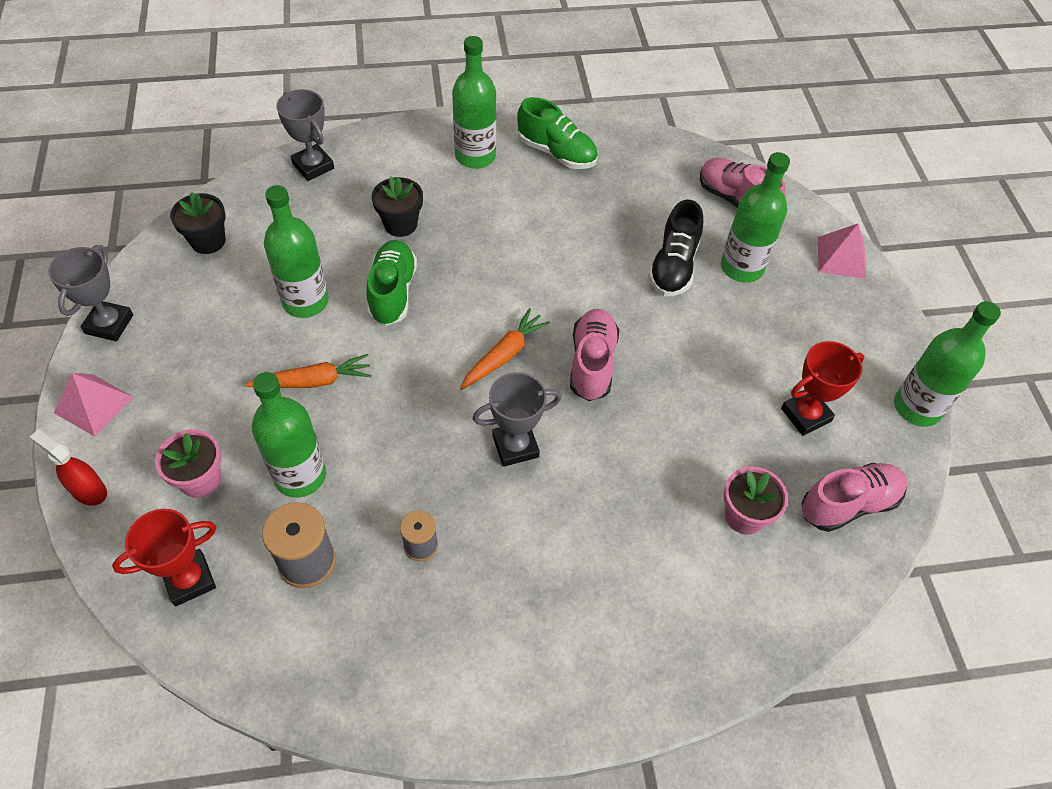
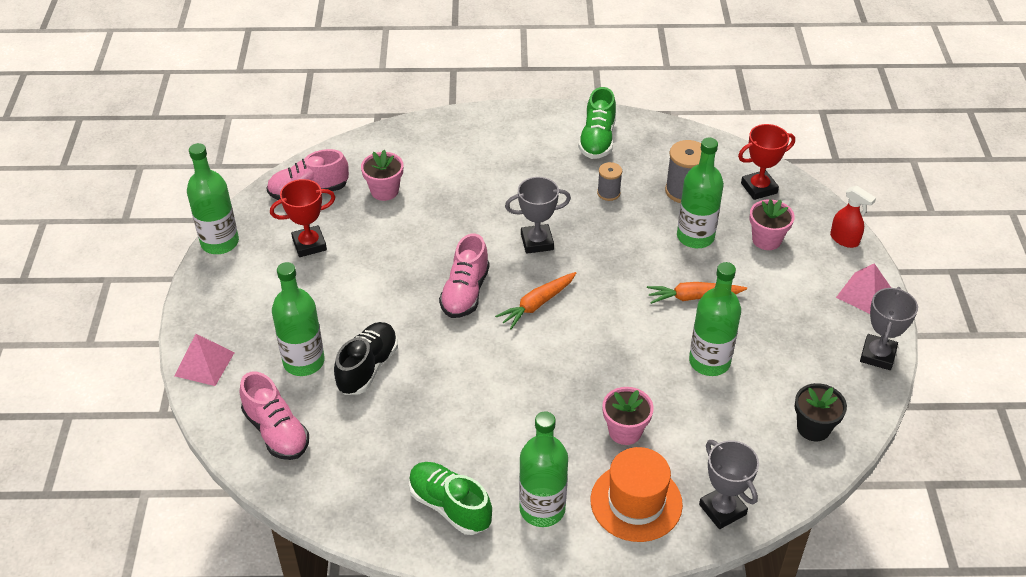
camera: 170 degrees left, 10 degrees down
green shoe [366,240,417,326] -> green shoe moved to [578,87,616,159]
black flower pot [371,176,423,237] -> pink flower pot [602,387,654,445]
none -> orange hat [591,447,683,542]

